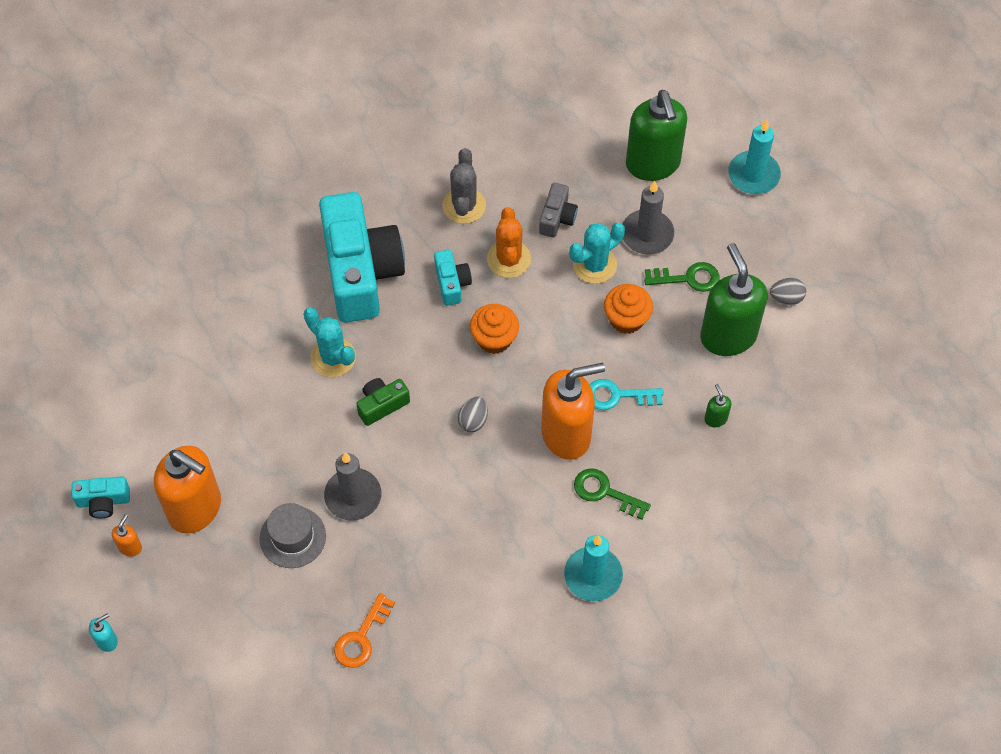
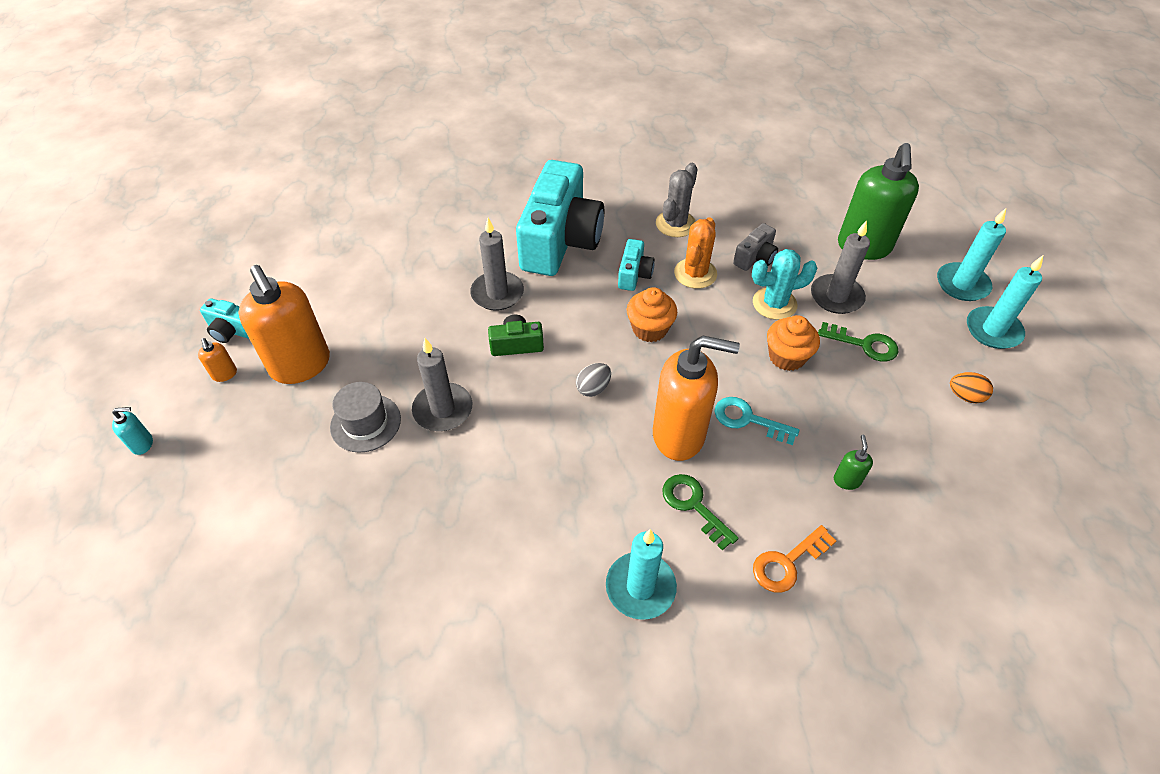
camera: 25 degrees right, 10 degrees down
orange soap dispenser [112,514,142,557] -> orange soap dispenser turned 105 degrees clockwise [198,338,237,382]
turquoise cactus [304,307,356,377] -> grey candle [470,218,524,311]
orange key [334,593,395,668] -> orange key moved to [753,525,836,593]
green soap dispenser [700,243,768,356] -> none
grey egg [770,278,806,305] -> orange egg [950,372,993,403]
none -> turquoise candle [967,256,1043,349]

